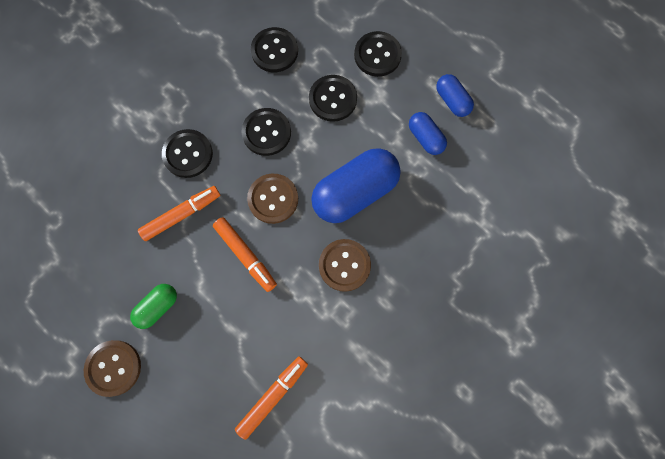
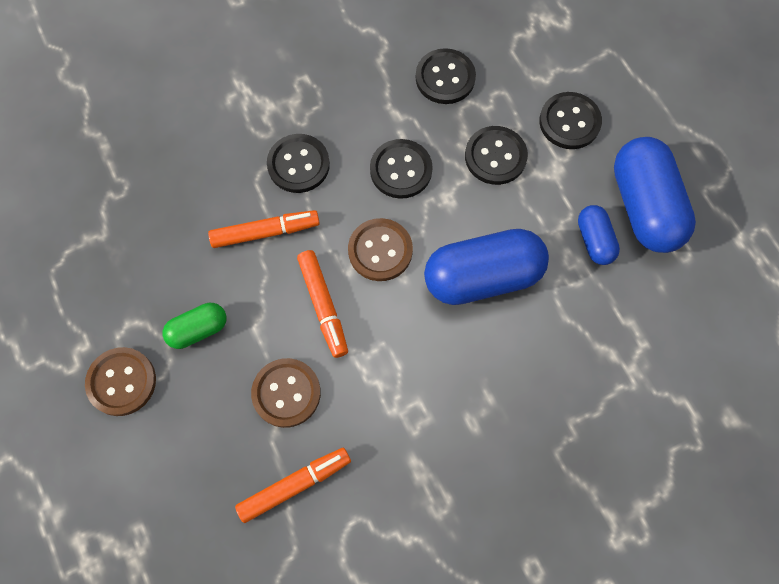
camera: 20 degrees right, 5 degrees down
brown button [319,239,371,292] -> brown button moved to [251,358,321,428]
blue capsule [436,74,474,117] -> blue capsule [614,137,696,253], size x1.94

